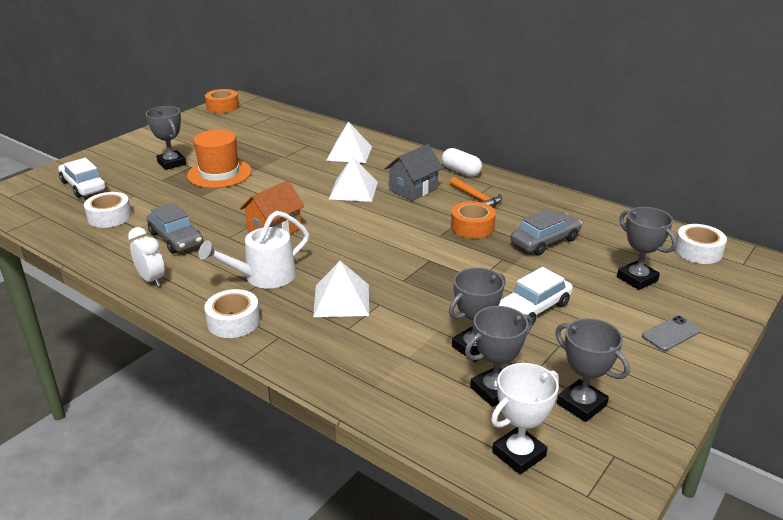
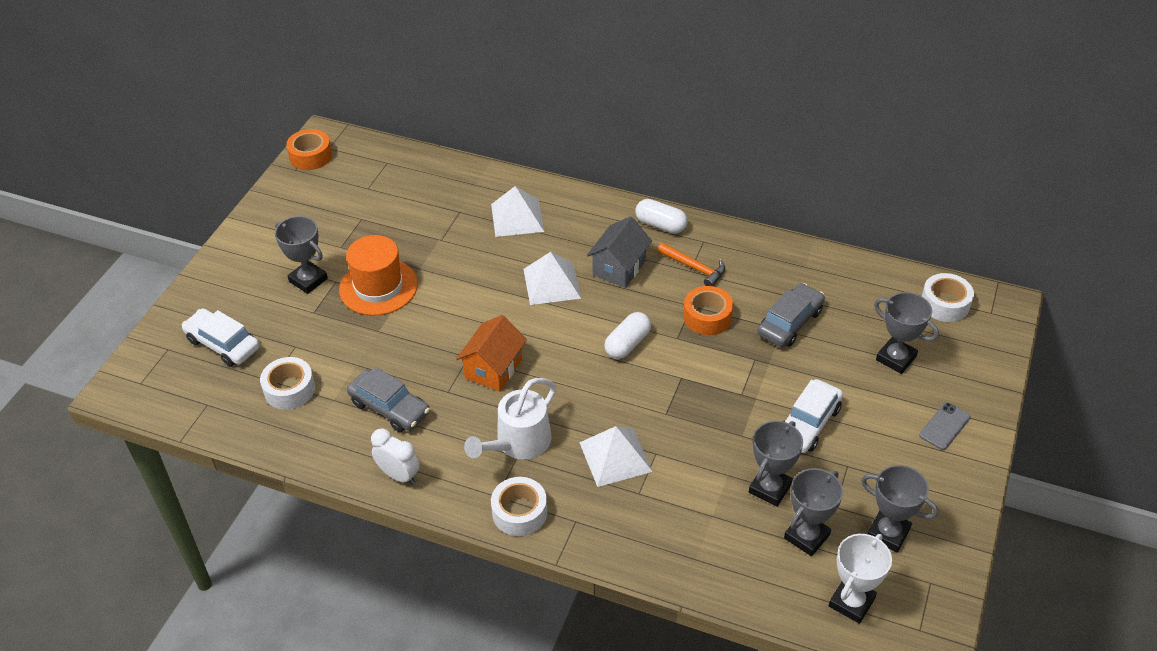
camera: 15 degrees left, 15 degrees up
none -> white capsule [604,312,651,359]

